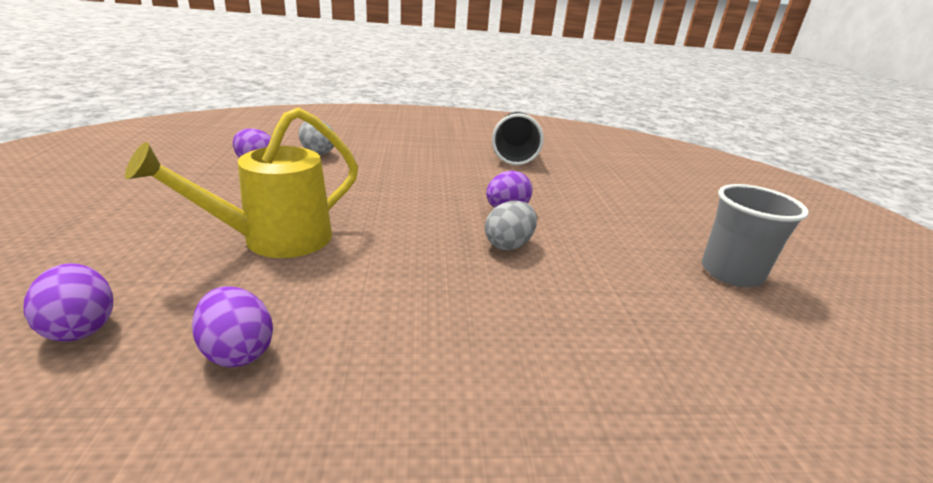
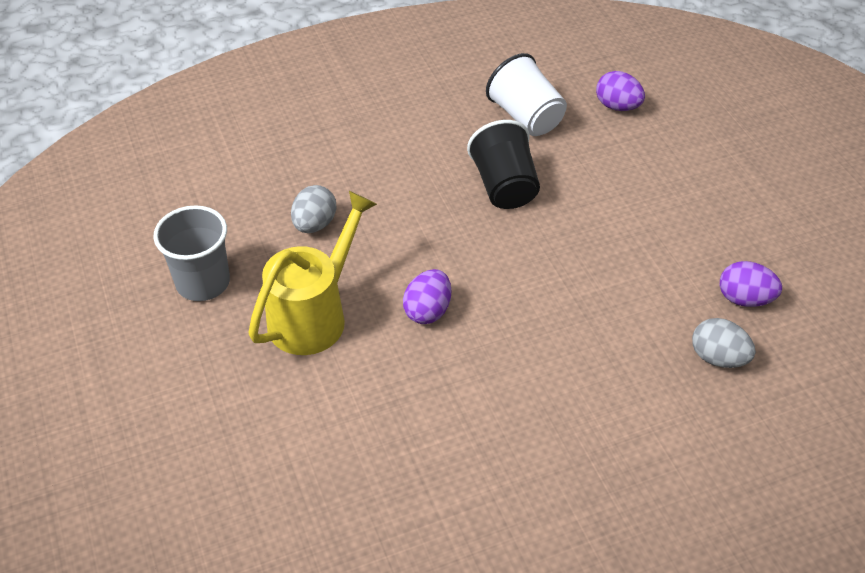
camera: 165 degrees right, 20 degrees up
yellow watering can [125,108,358,258] -> yellow watering can moved to [248,191,377,355]
purple egg [192,286,273,367] -> white cup [486,53,567,136]
grey egg [485,201,537,250] -> grey egg moved to [291,185,336,233]
black cup [492,112,544,165] -> black cup moved to [467,120,540,209]

